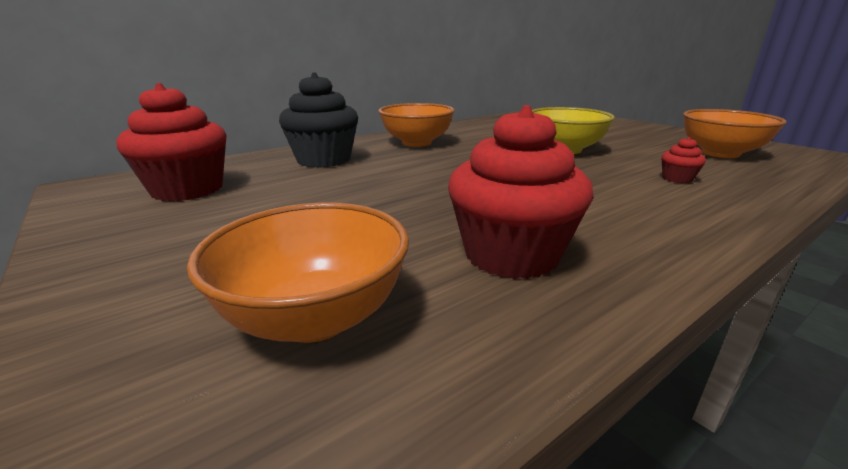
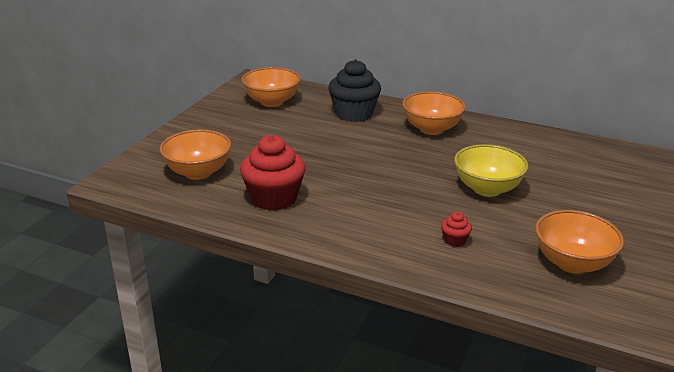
camera: 60 degrees right, 5 degrees up
red cupcake [117,83,227,202] -> orange bowl [242,67,301,107]

